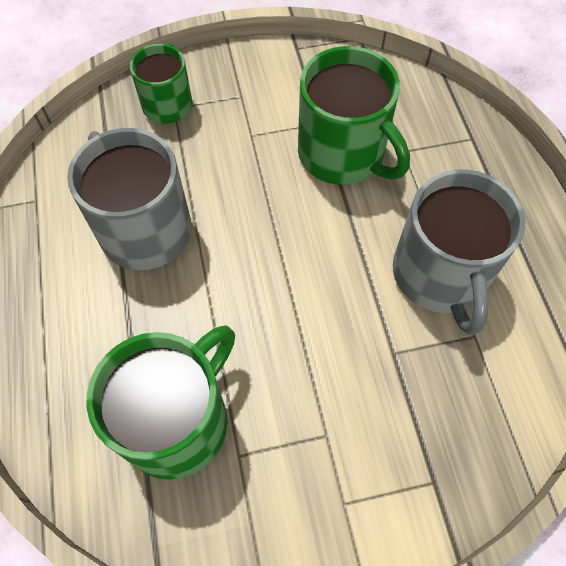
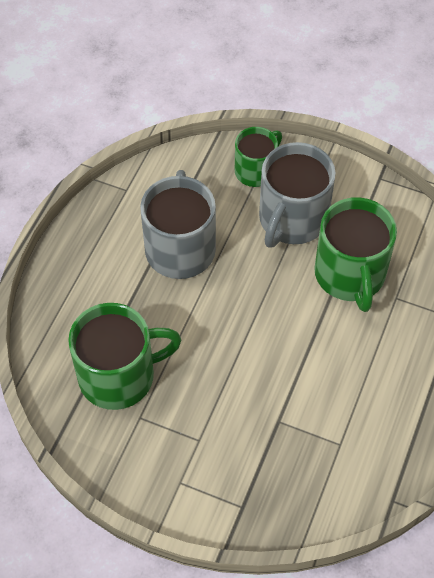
camera: 35 degrees right, 5 degrees down
grey mug [393,169,525,335] -> grey mug moved to [259,142,336,248]

